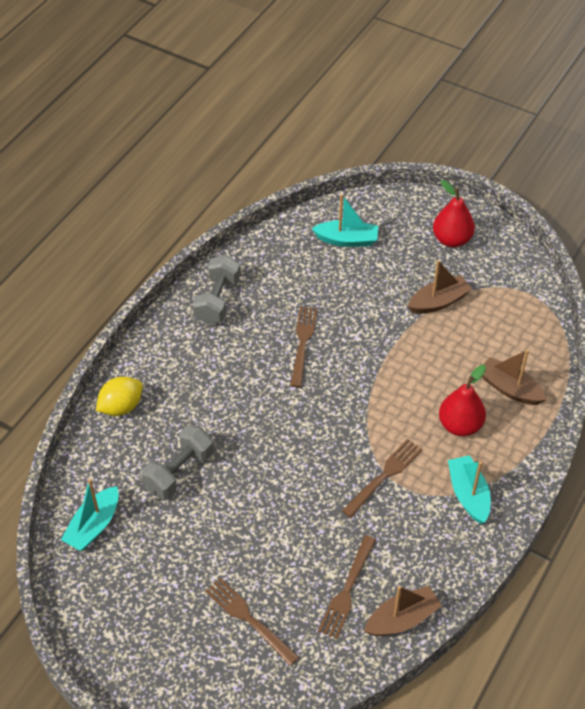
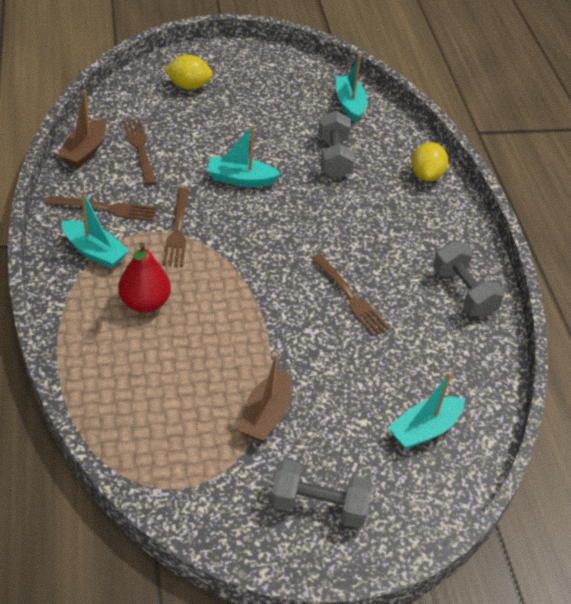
camera: 135 degrees right, 5 degrees down
brown fork [205,578,299,666] -> brown fork moved to [46,196,157,221]
red pear [433,180,475,247] -> grey dumbbell [270,459,373,528]
brown boat [482,350,546,405] -> none
none -> yellow lemon [164,55,213,90]
none -> turquoise boat [207,125,281,187]

